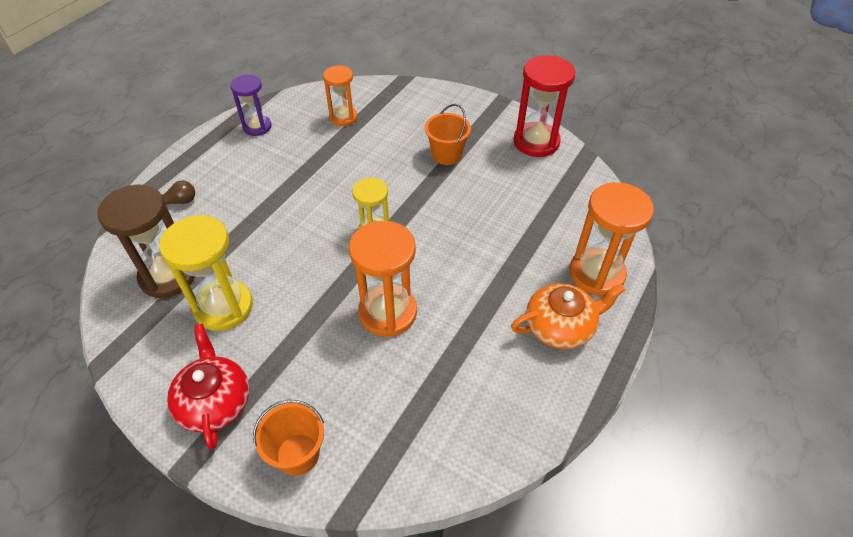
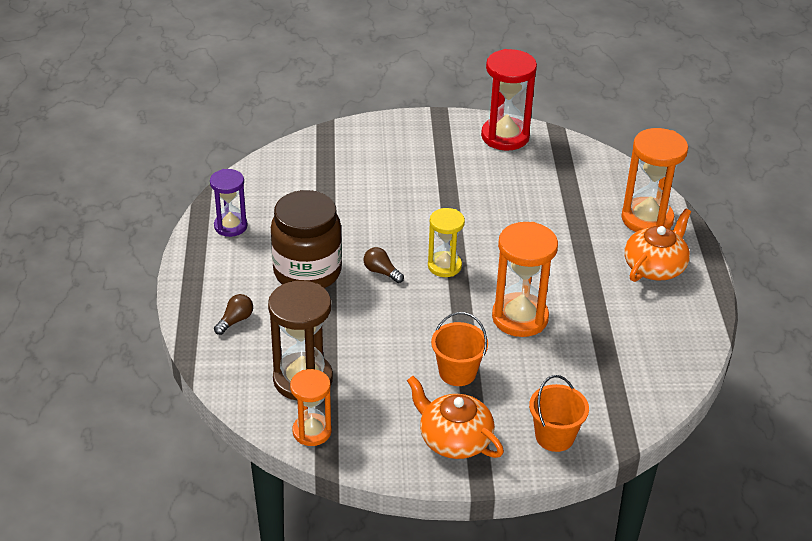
camera: 35 degrees left, 10 degrees down
yellow hourglass [159,215,253,331] -> none
red teapot [167,324,249,450] -> orange teapot [407,376,504,459]
orange hourglass [323,65,357,126] -> orange hourglass moved to [290,369,332,446]
orange bucket [425,104,471,165] -> orange bucket moved to [431,312,488,386]
none -> brown jar [271,190,342,288]
none -> brown light bulb [364,247,404,283]

